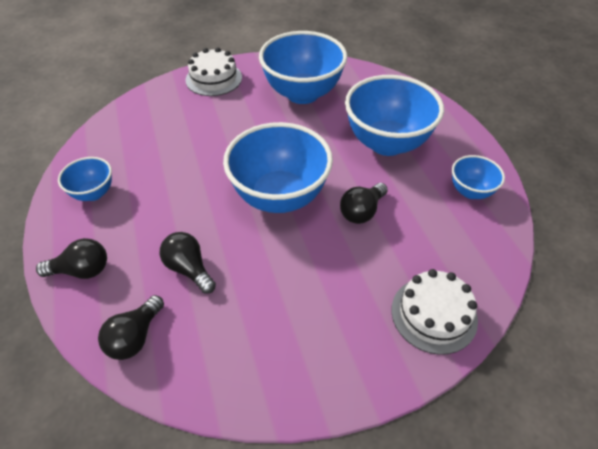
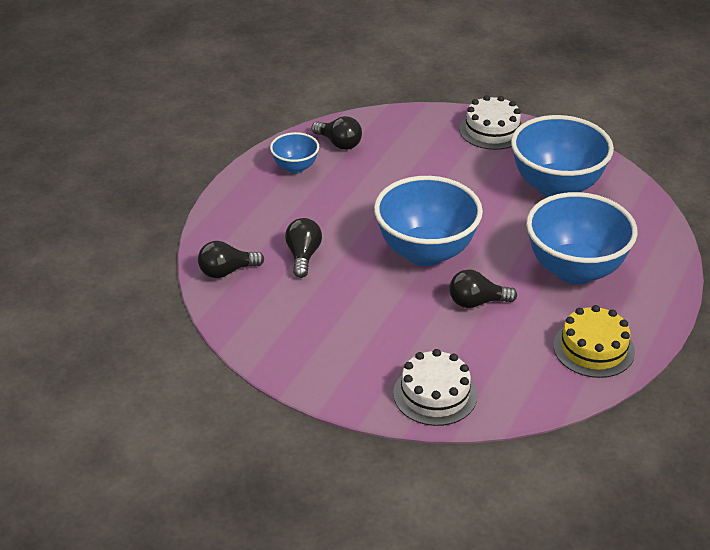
camera: 45 degrees right, 10 degrees down
black light bulb [36,238,107,279] -> black light bulb moved to [311,116,362,150]
blue bowl [452,155,505,199] -> yellow cake [553,305,635,378]

